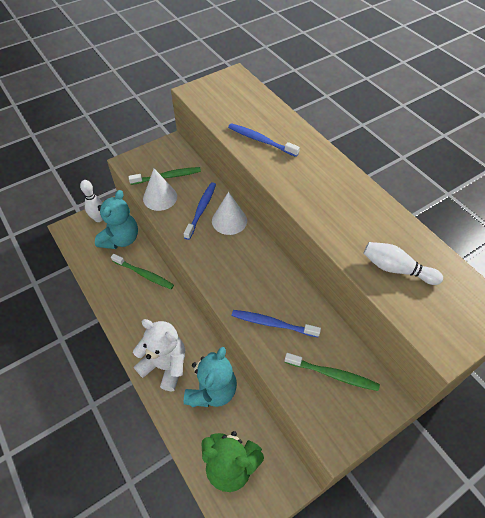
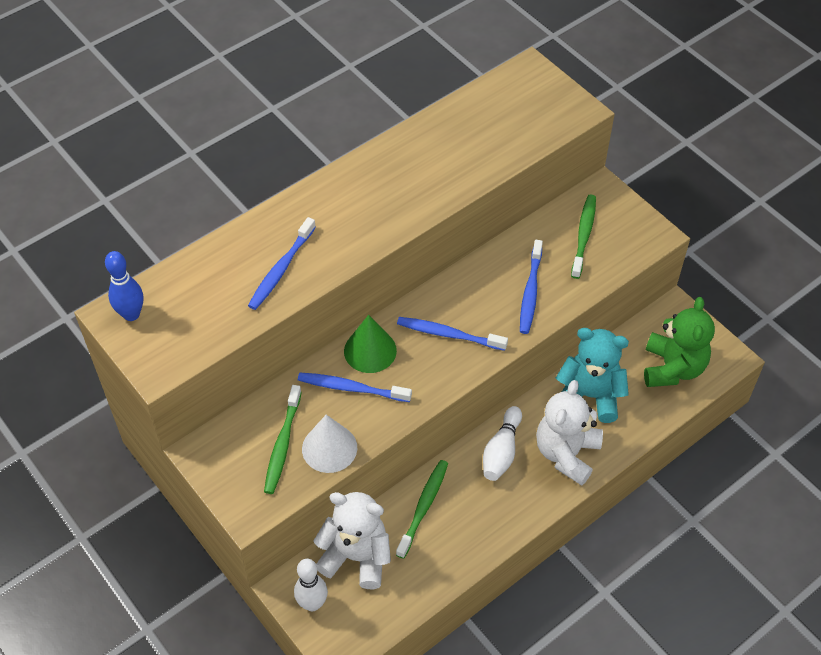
camera: 95 degrees left, 0 degrees up
turquoise teddy bear [95,190,138,249] -> white teddy bear [313,492,391,589]
green toothbrush [128,167,201,185] -> green toothbrush turned 150 degrees counterclockwise [264,385,302,494]
white cone [212,192,247,235] -> green cone [344,315,397,373]
white bowling pin [363,242,443,285] -> white bowling pin moved to [483,406,522,481]
none -> blue bowling pin [105,251,143,321]
none -> blue toothbrush [397,317,508,351]

